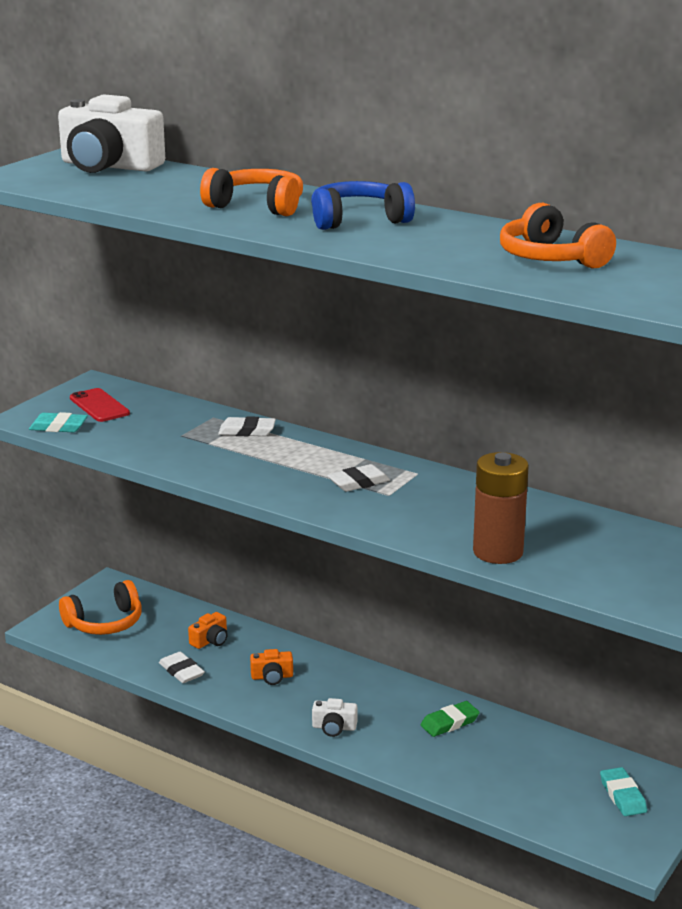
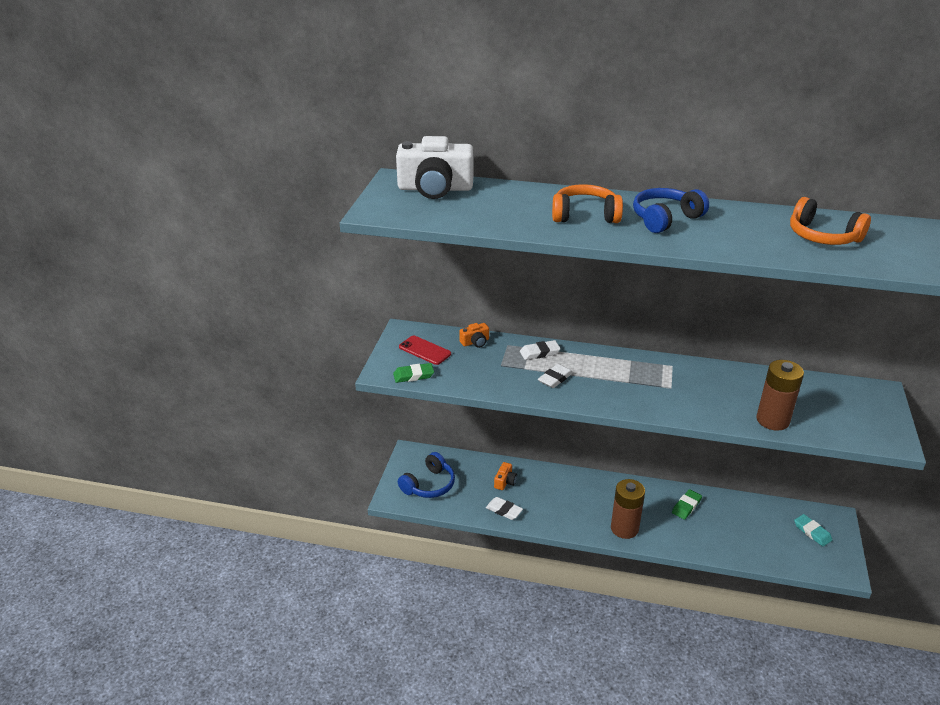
camera: 20 degrees left, 10 degrees up
turquoise eraser [29,412,88,432] -> green eraser [393,363,434,383]
orange headphones [59,580,142,635] -> blue headphones [398,452,455,498]
orange camera [250,649,293,685] -> orange camera moved to [459,323,489,348]
white camera [312,698,357,737] -> brown battery [611,479,645,539]
white eraser [327,464,390,492] -> white eraser moved to [538,364,573,388]

